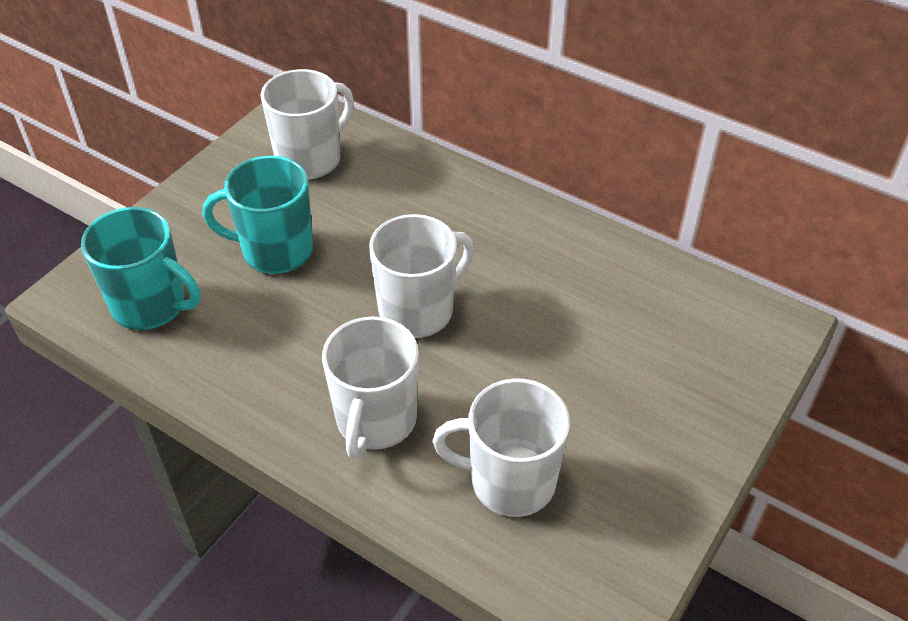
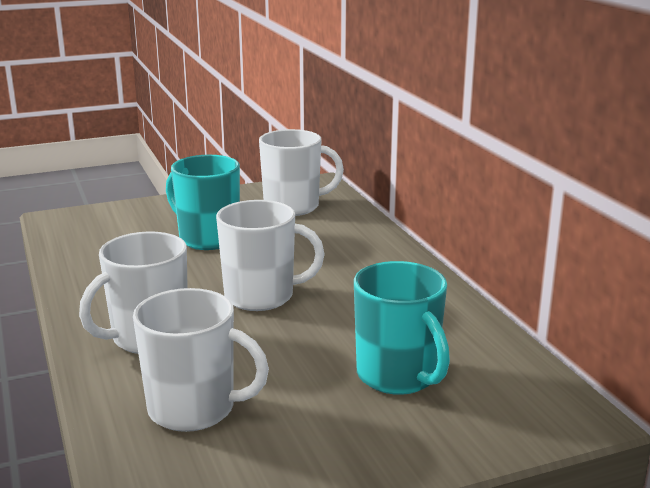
camera: 35 degrees right, 25 degrees down
turquoise mug [81,207,200,330] -> turquoise mug moved to [354,261,450,395]
white mug [432,378,570,517] -> white mug turned 150 degrees clockwise [133,288,269,432]

